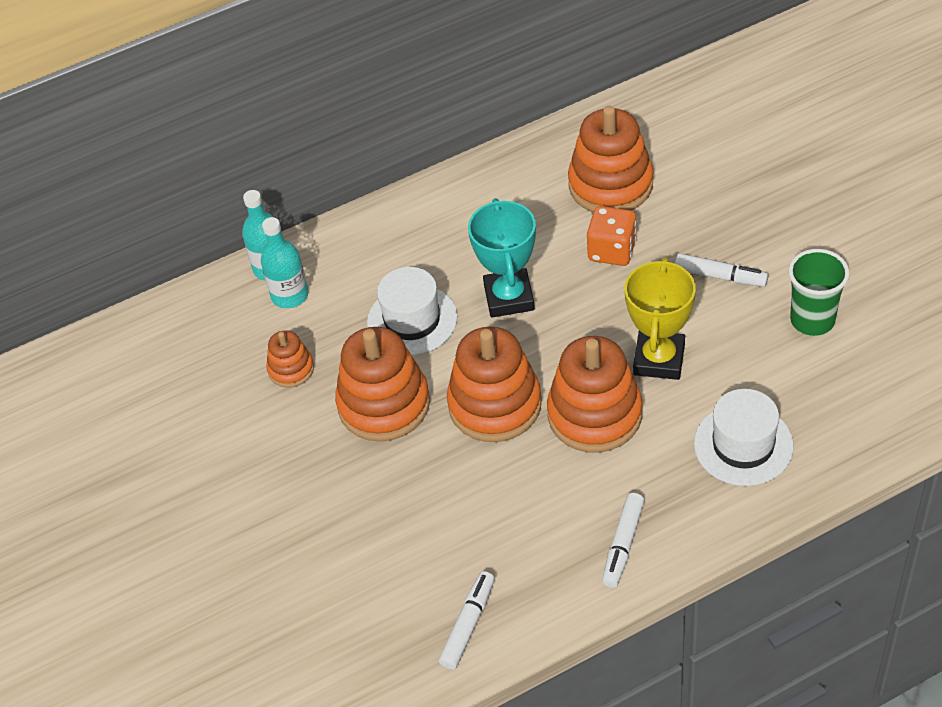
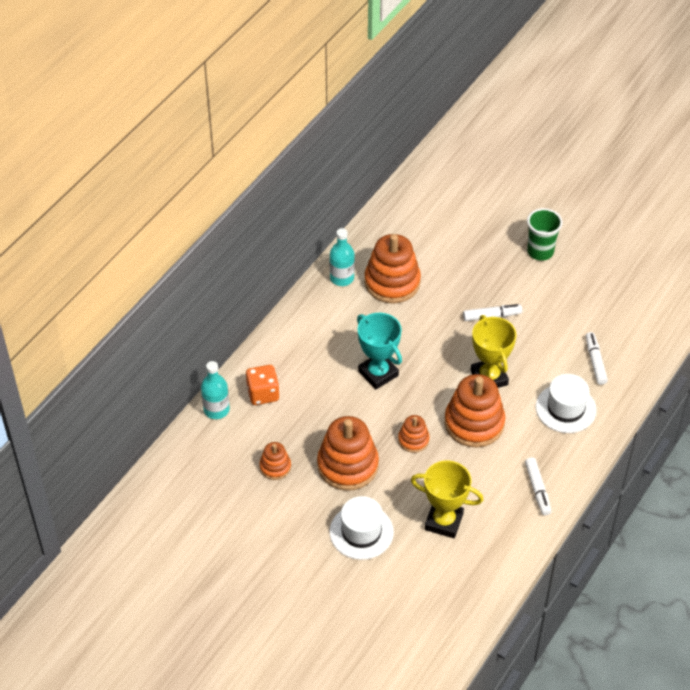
camera: 35 degrees left, 0 degrees up
turquoise bottle [261,217,308,308] -> turquoise bottle moved to [330,228,355,286]
white hat [367,267,457,356] -> white hat moved to [330,496,394,560]
white marker [439,571,495,669] -> white marker moved to [586,332,608,385]
orange stacking toy [447,327,542,442] -> orange stacking toy [398,415,430,453], size x0.51
orange dice [587,206,637,266] -> orange dice moved to [246,365,280,405]
green cup [788,249,850,336] -> green cup moved to [527,208,563,261]
none -> yellow trophy [411,461,483,538]

